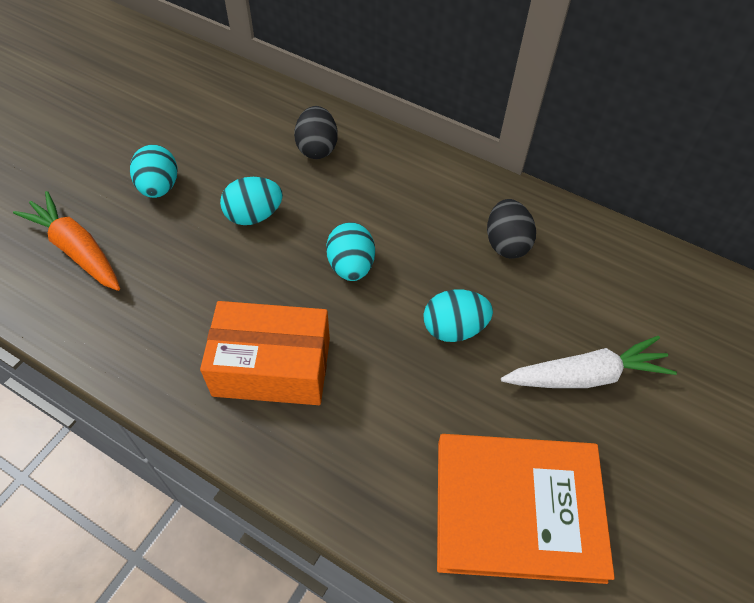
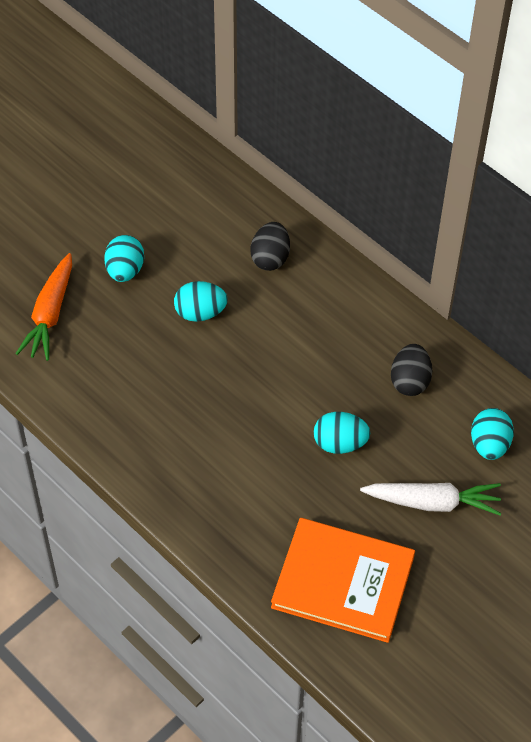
camera: 15 degrees right, 0 degrees up
orange carrot [13,191,120,291] -> orange carrot turned 135 degrees counterclockwise [15,253,72,361]
orange box [200,301,330,405] -> none
turquoise egg [326,222,375,281] -> turquoise egg moved to [471,408,514,460]

